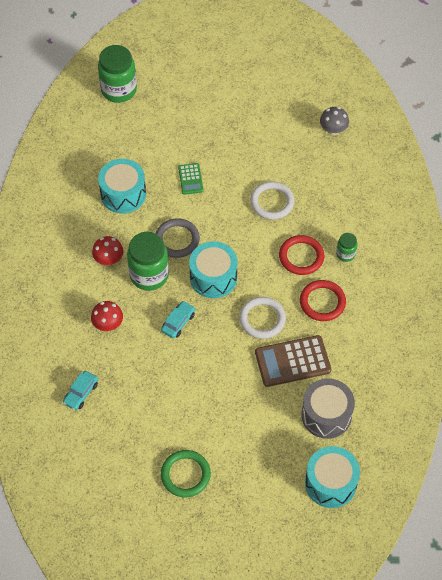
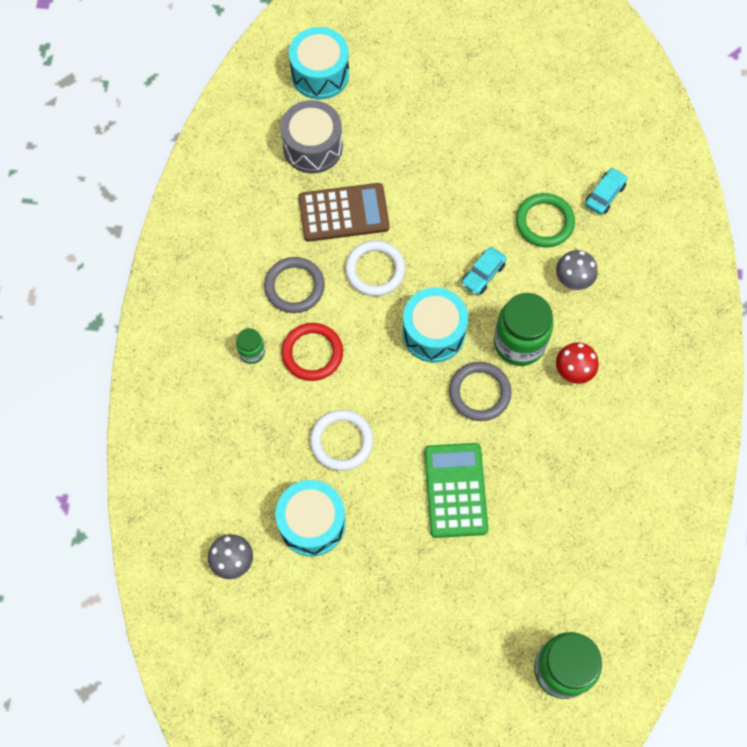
camera: 175 degrees left, 10 degrees up
red mushroom [91,301,123,331] -> grey mushroom [556,250,598,290]
turquoise drum [98,159,146,214] -> turquoise drum moved to [276,480,346,556]
green ring [161,450,211,497] -> green ring moved to [516,193,575,247]
green calculator [178,163,204,195] -> green calculator [424,443,488,538], size x1.83
red ring [300,280,346,321] -> grey ring [264,257,325,313]

